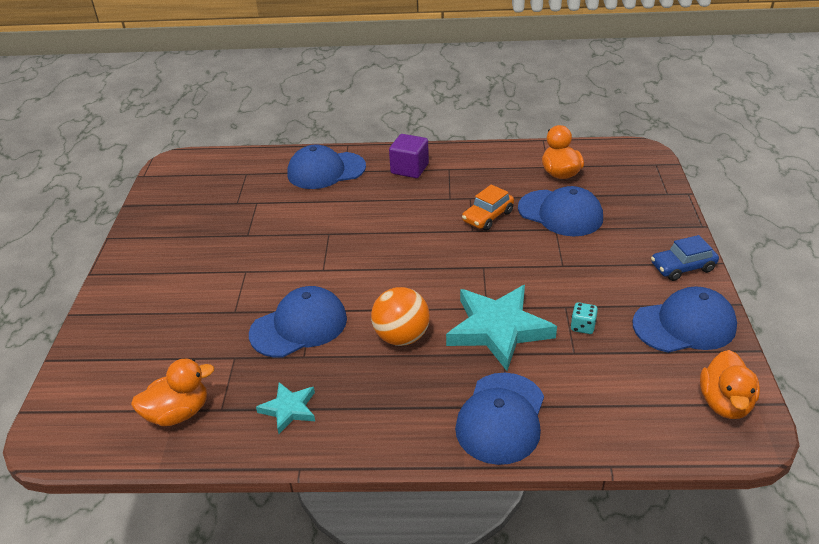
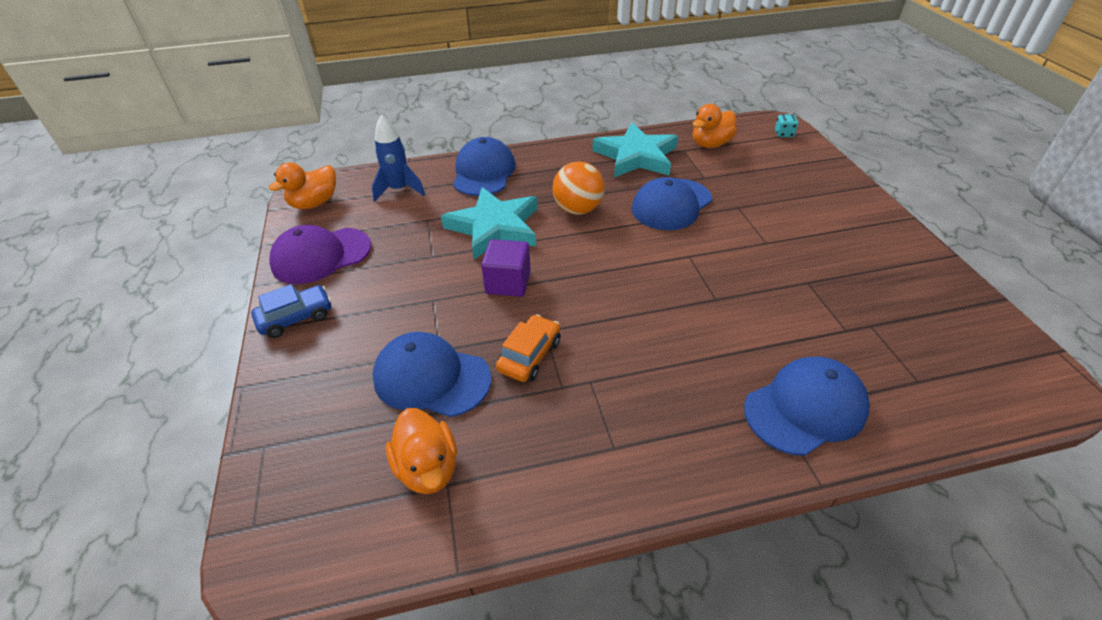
camera: 165 degrees right, 5 degrees up
turquoise star [256,382,315,434] -> turquoise star [592,122,678,178], size x1.95
purple cube [389,134,429,178] -> purple cube moved to [481,239,531,297]
turquoise dice [570,302,598,334] -> turquoise dice moved to [775,115,799,137]
blue cap [633,286,737,353] -> purple cap [269,225,371,284]
orange duck [700,350,760,419] -> orange duck turned 135 degrees counterclockwise [269,162,336,209]
none -> blue rocket [372,115,425,202]

